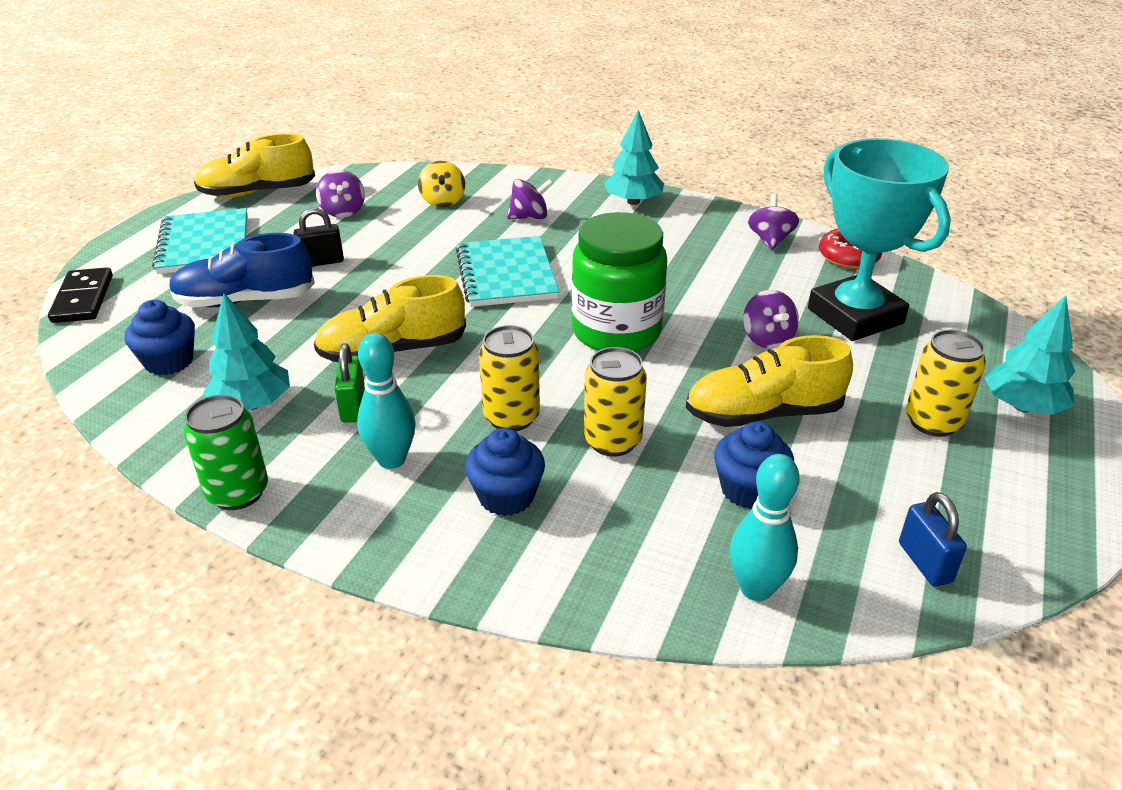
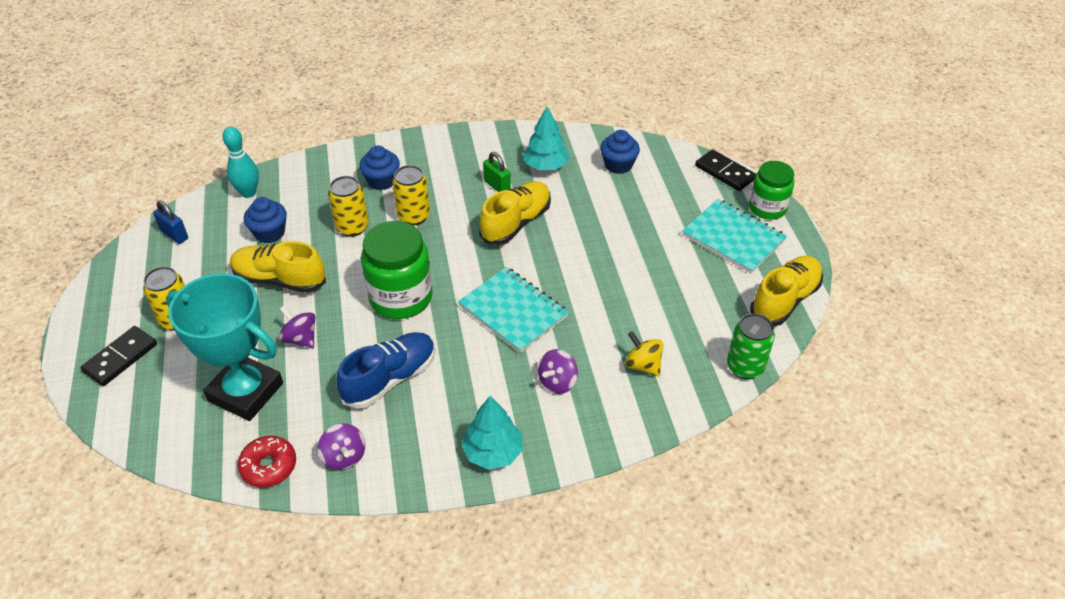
camera: 145 degrees right, 10 degrees up
blue shoe [169,233,315,307] -> blue shoe moved to [336,332,435,409]
green can [184,395,268,510] -> green can moved to [727,313,775,379]
black padlock [294,208,344,267] -> none
purple spinning top [316,170,365,218] -> none
turquoise bowling pin [357,333,415,469] -> none
yellow shoe [686,335,853,427] -> yellow shoe turned 120 degrees counterclockwise [230,241,326,293]
turquoise tree [985,295,1075,415] -> black domino [80,326,157,386]
none -> green jar [749,161,794,220]

